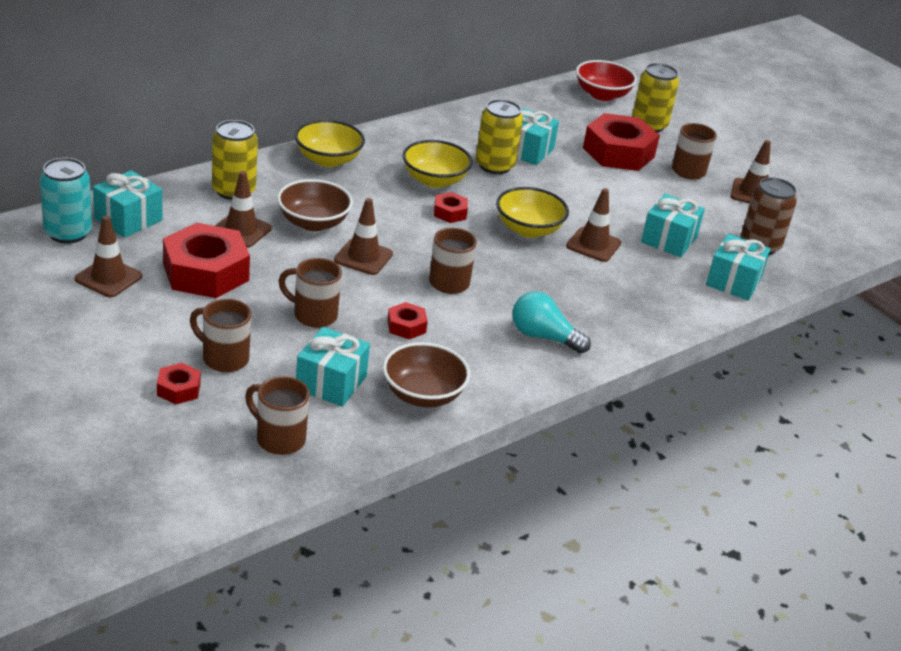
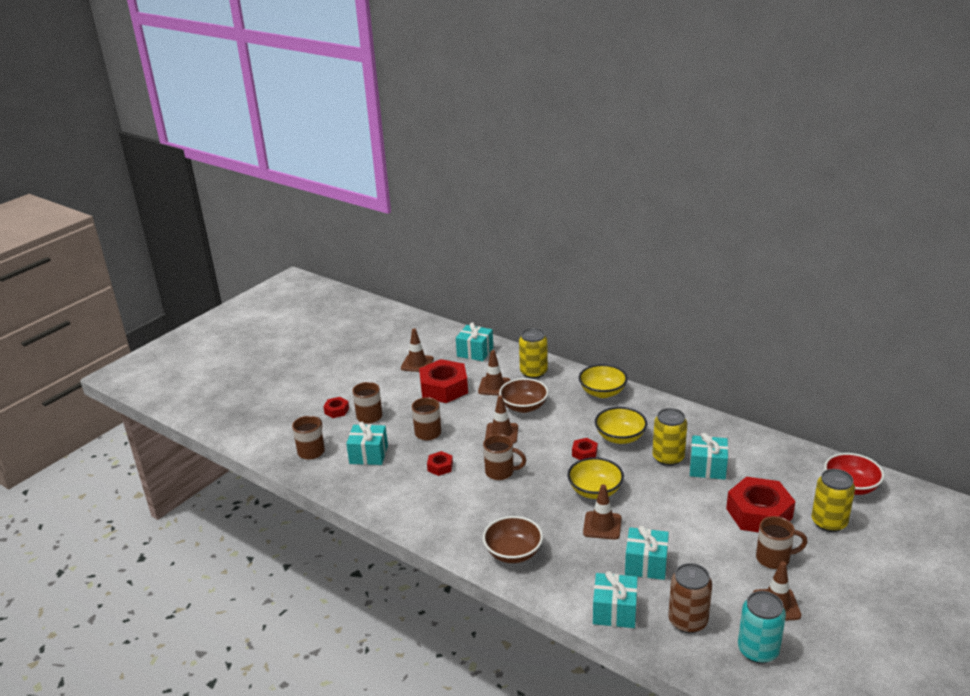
camera: 80 degrees right, 5 degrees down
turquoise can [40,158,92,244] -> turquoise can moved to [738,591,786,664]
brown bowl [383,342,470,407] -> brown bowl moved to [483,516,543,563]
turquoise light bulb [512,292,591,354] -> none

